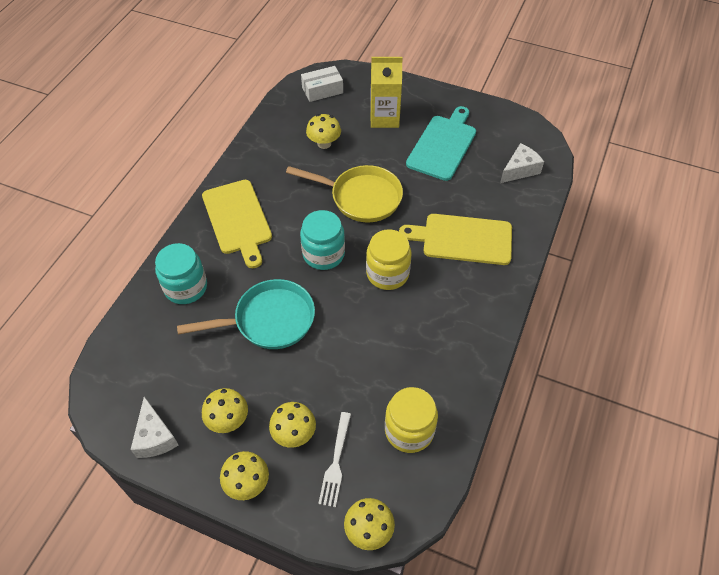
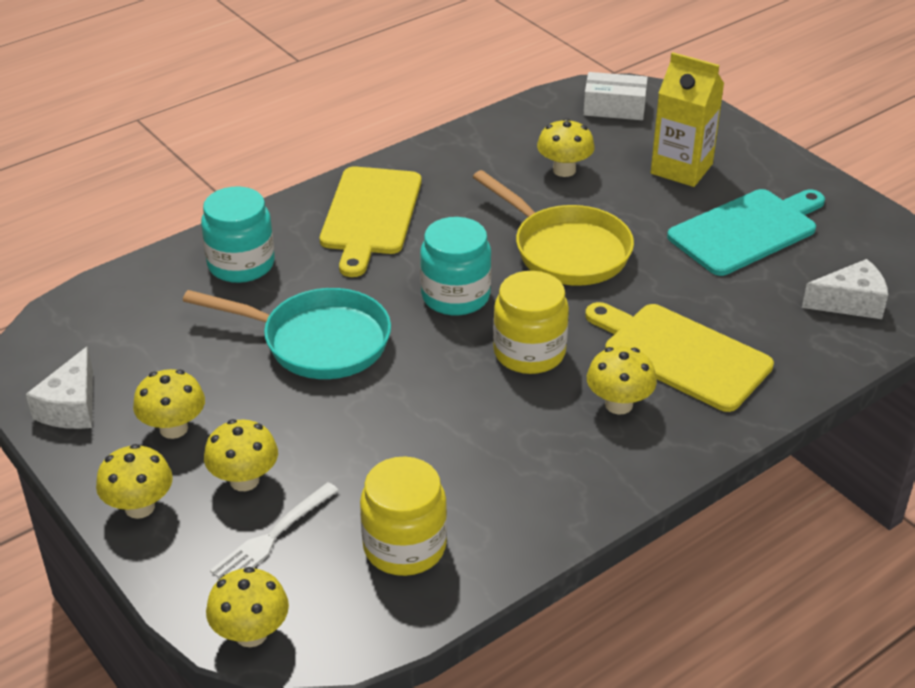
camera: 30 degrees right, 15 degrees down
none -> yellow mushroom [587,346,657,415]

